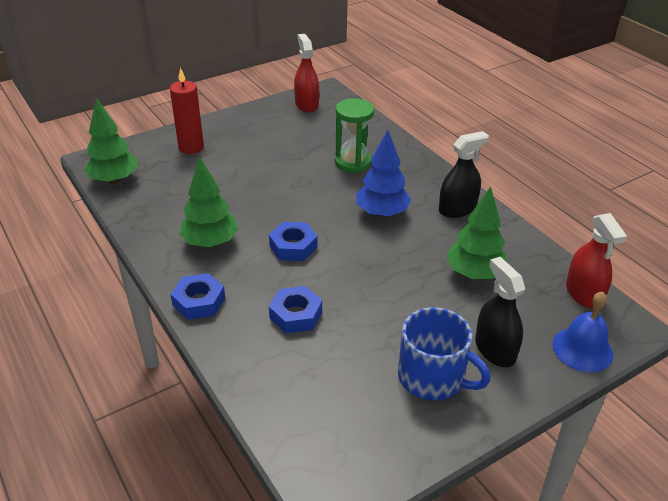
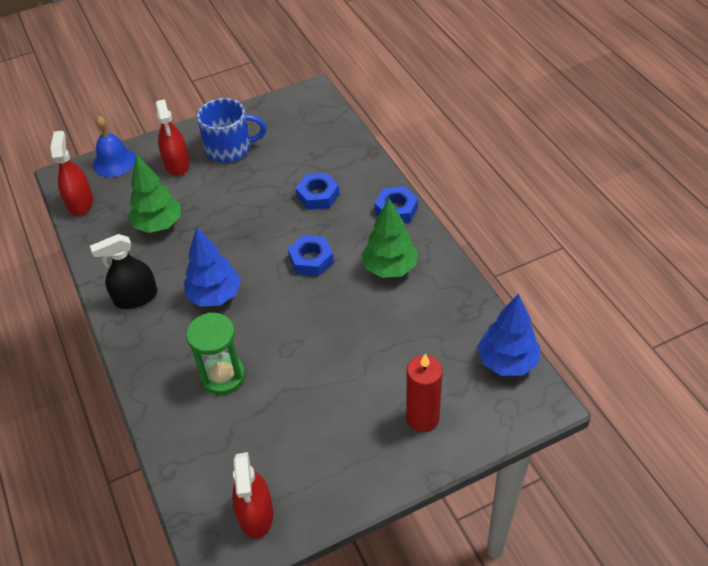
camera: 170 degrees left, 10 degrees up
green tree [84,98,138,184] -> blue tree [477,294,540,376]
blue mug [398,307,491,401] -> blue mug turned 135 degrees clockwise [197,98,267,163]
black spray bottle [475,257,525,367] -> red spray bottle [156,99,190,176]

